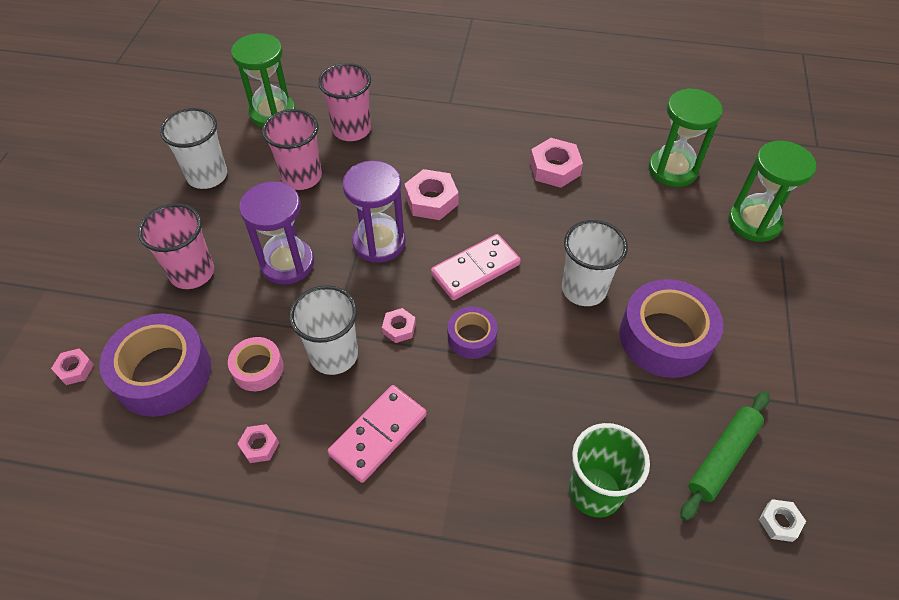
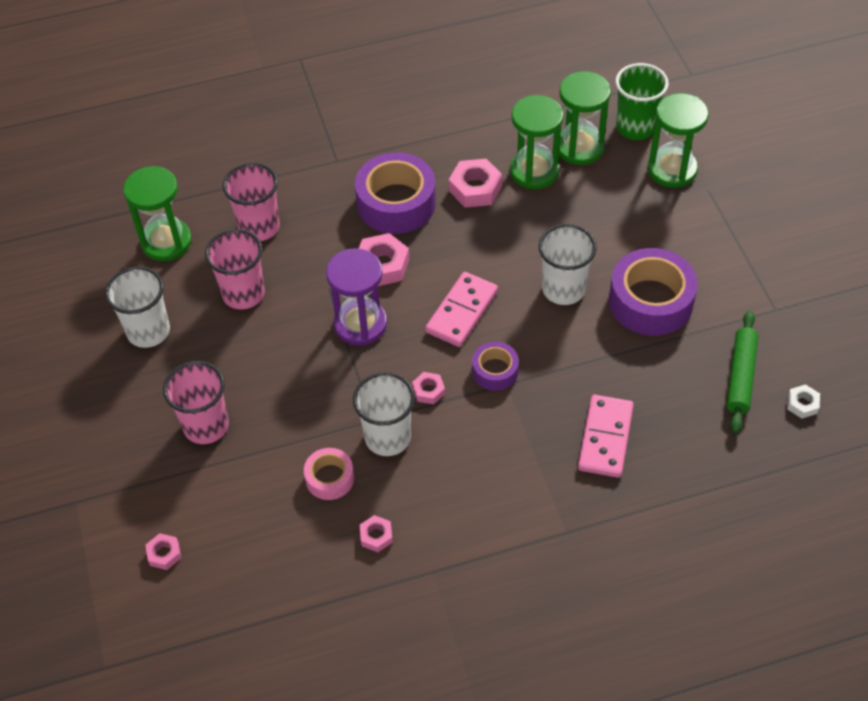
camera: 25 degrees left, 0 degrees up
purple tape [99,313,211,417] -> purple tape moved to [355,152,436,234]
purple hourglass [239,181,314,285] -> none
pink domino [328,385,427,483] -> pink domino moved to [578,395,634,478]
green cup [569,423,650,518] -> green cup moved to [615,63,669,140]
none -> green hourglass [510,95,564,189]

